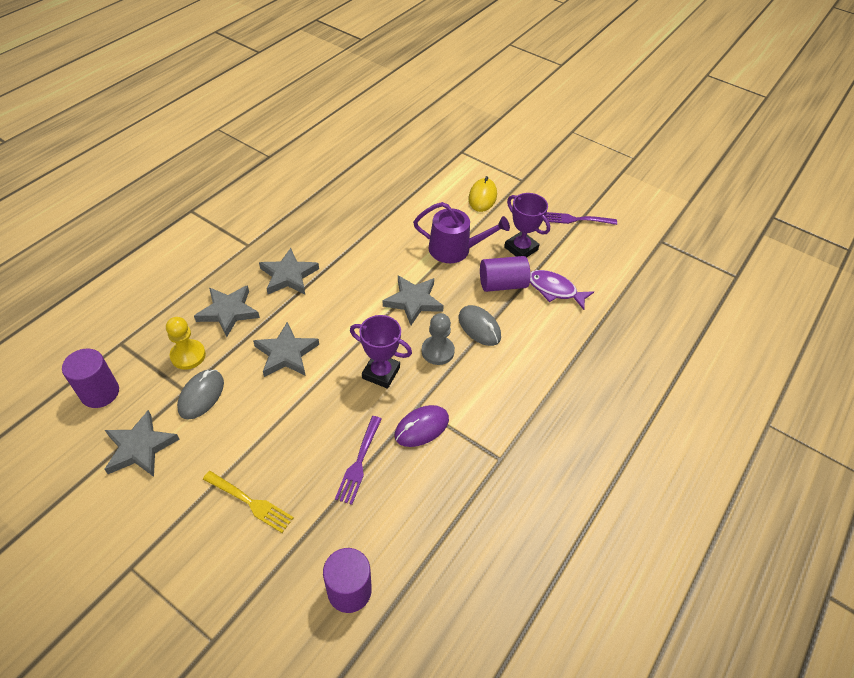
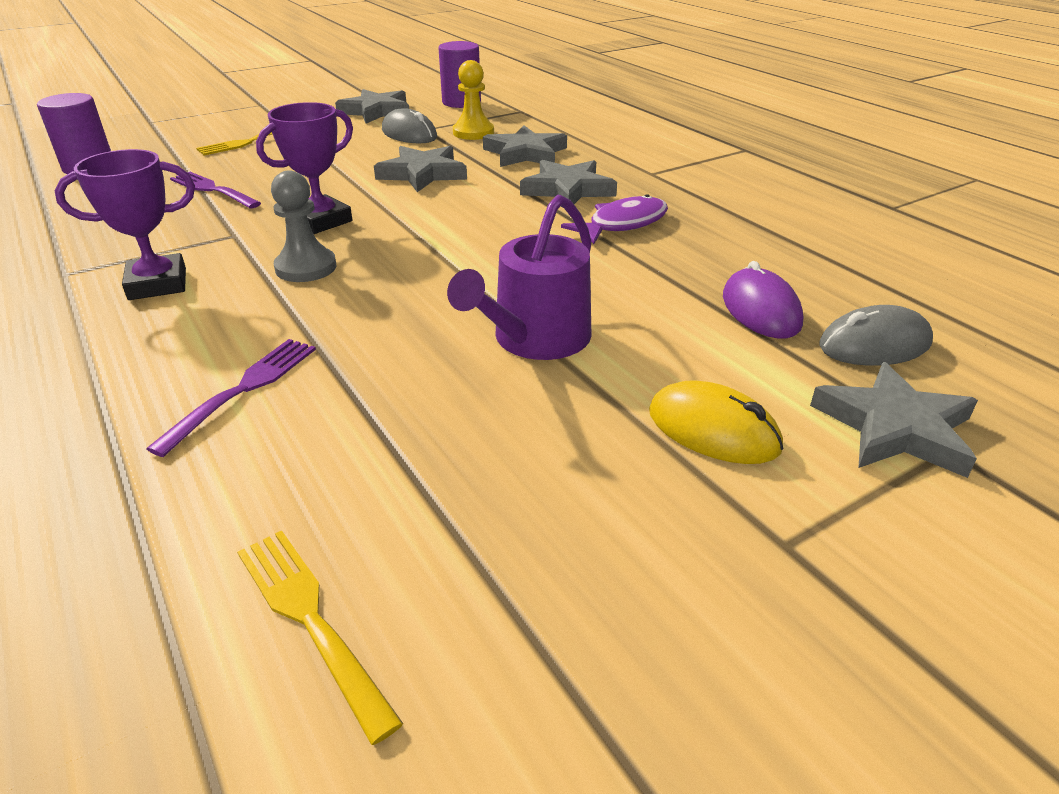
camera: 115 degrees right, 15 degrees down
grey star [383,276,444,325] -> grey star moved to [810,362,978,478]
purple mouse [395,405,449,447] -> purple mouse moved to [723,261,803,338]
grey mouse [459,305,501,346] -> grey mouse moved to [819,305,933,366]
purple cylinder [480,256,530,292] -> none
purple trophy [504,193,550,258] -> purple trophy moved to [54,149,195,300]
purple fish [530,270,594,310] -> purple fish moved to [561,194,668,244]
purple fork [546,212,617,225] -> purple fork moved to [146,339,316,457]
none -> yellow fork [237,530,403,745]

